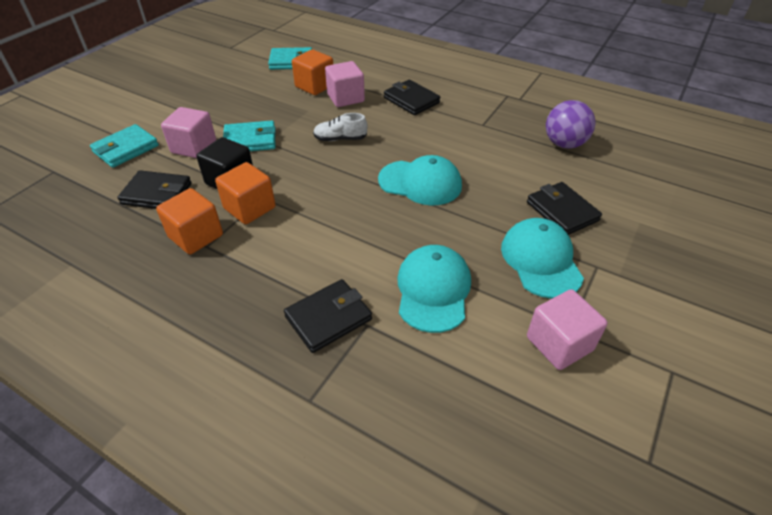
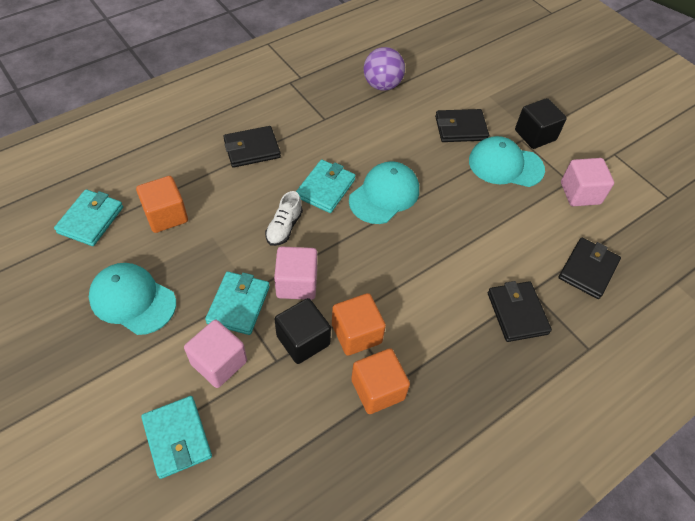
camera: 70 degrees left, 10 degrees up
black wallet [117,170,192,209] -> black wallet moved to [559,238,621,299]
pink cube [325,61,365,107] -> pink cube moved to [274,246,317,300]
turquoise cap [397,245,471,333] -> turquoise cap moved to [89,263,176,335]
none -> turquoise wallet [296,160,356,213]
none -> black cube [515,98,567,149]

